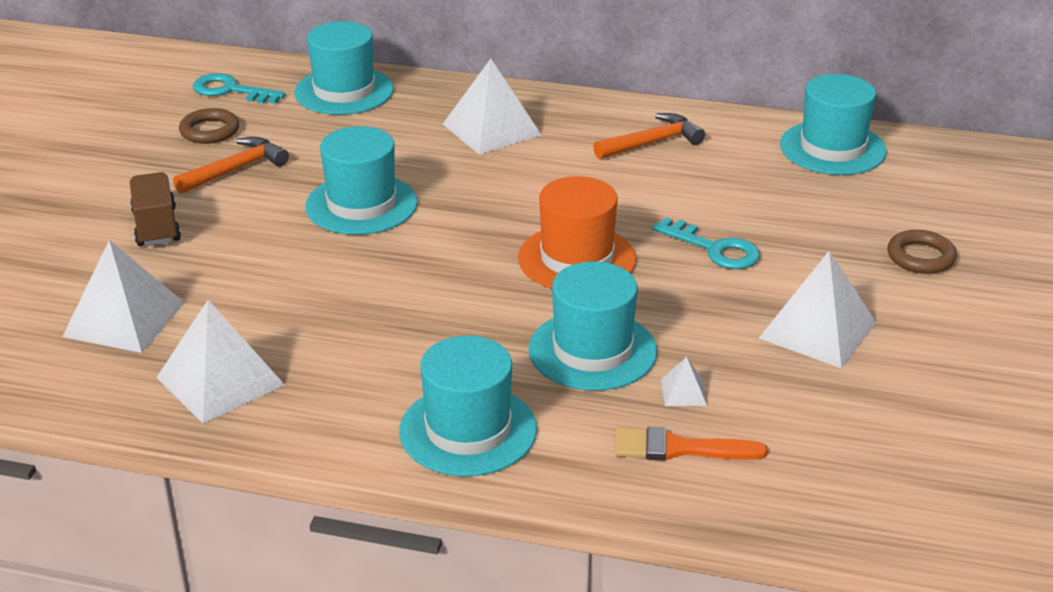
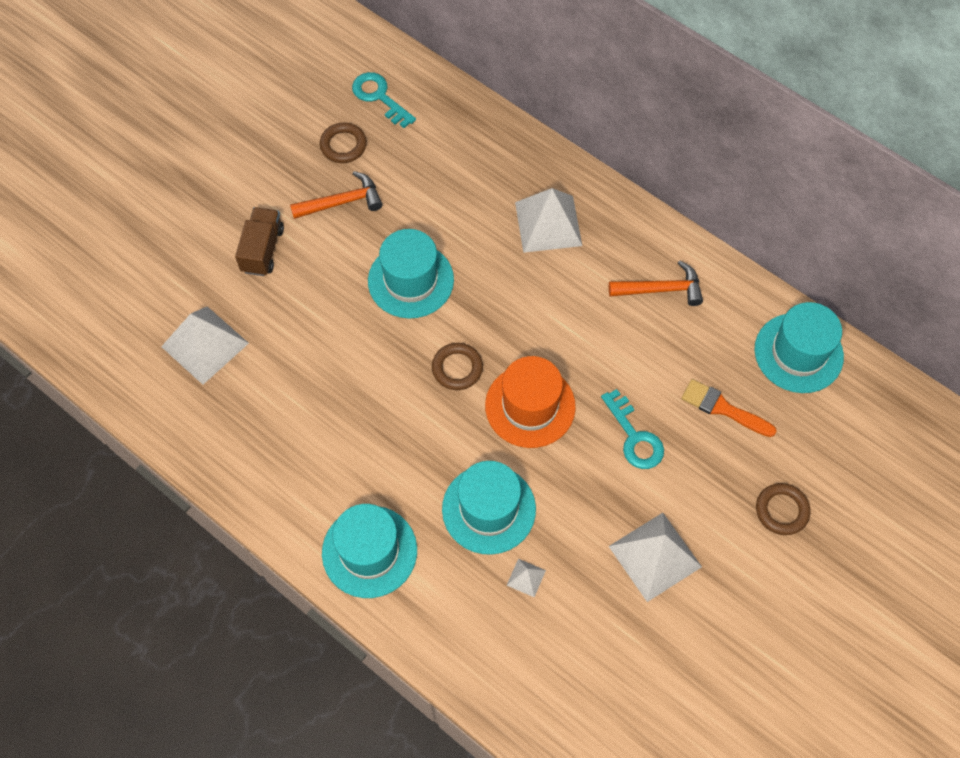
camera: 25 degrees right, 30 degrees up
white pyramid [156,300,285,424] -> none
turquoise hat [294,21,394,115] -> none
orange brush [615,427,768,461] -> orange brush moved to [681,379,776,437]
none -> brown ring [432,343,483,390]

